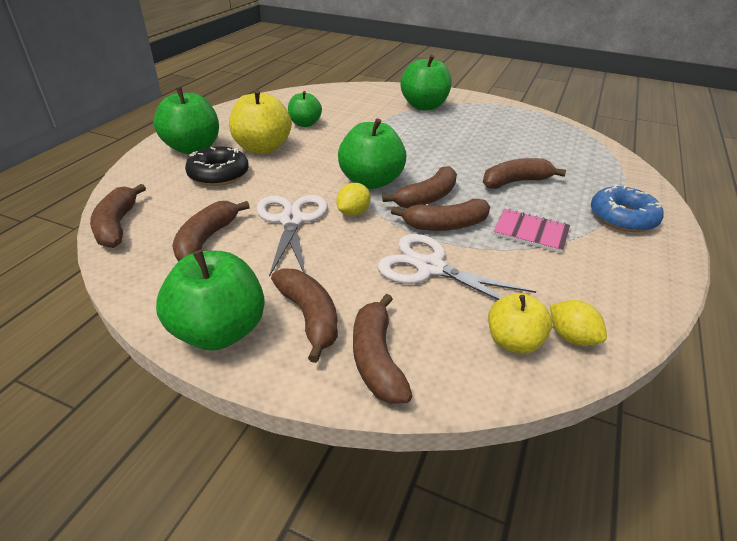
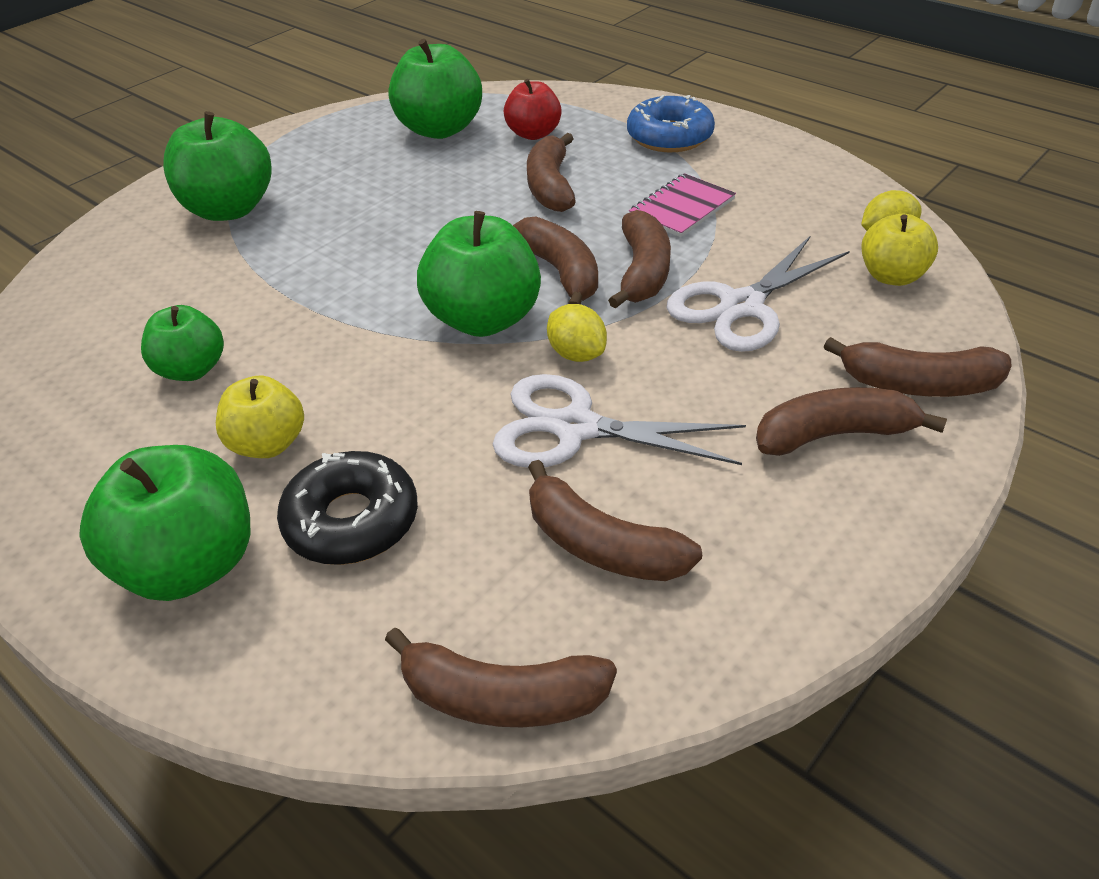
camera: 70 degrees left, 5 degrees up
green apple [156,250,265,350] -> green apple moved to [388,39,482,139]
yellow apple [229,89,292,154] -> yellow apple [216,376,304,458], size x0.62
none -> red apple [504,79,562,140]

